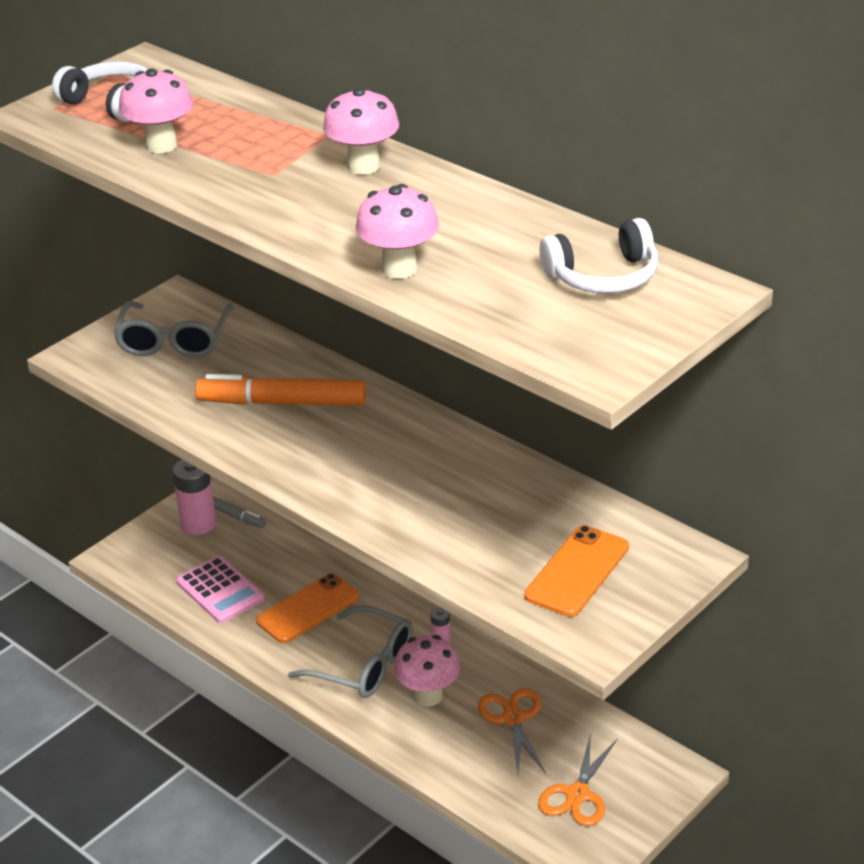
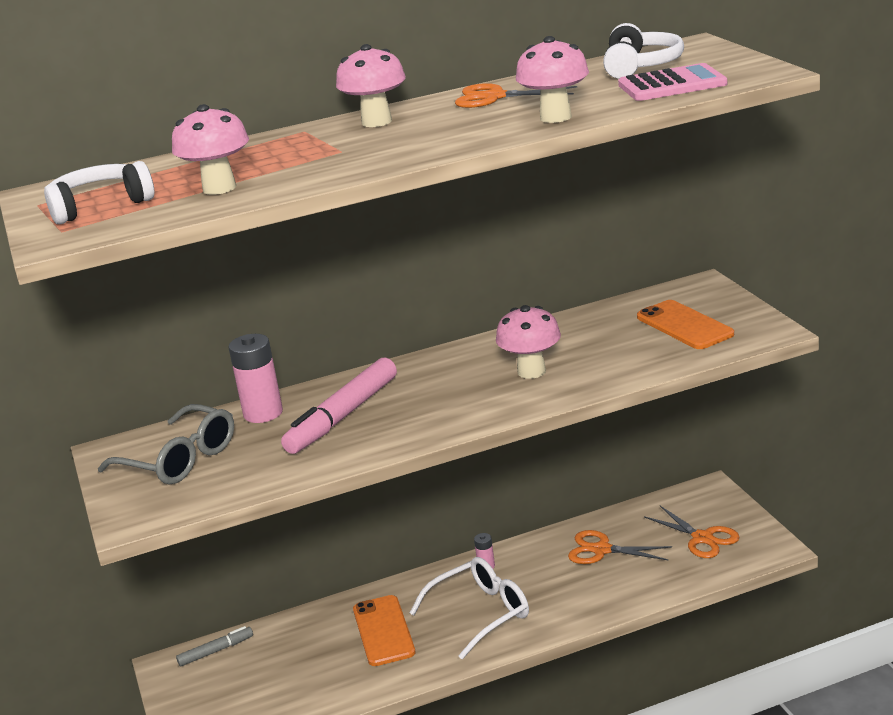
camera: 60 degrees left, 10 degrees down
pink battery [173,460,216,535] -> pink battery moved to [229,334,283,423]
pink calculator [176,556,265,623] -> pink calculator moved to [618,63,727,101]
orange marker [195,374,366,406] -> pink marker [281,358,397,454]
grey glasses [288,605,413,698] -> white glasses [410,557,529,659]
pink mushroom [394,635,460,707] -> pink mushroom moved to [496,305,561,379]
none -> orange scissors [455,83,577,108]

